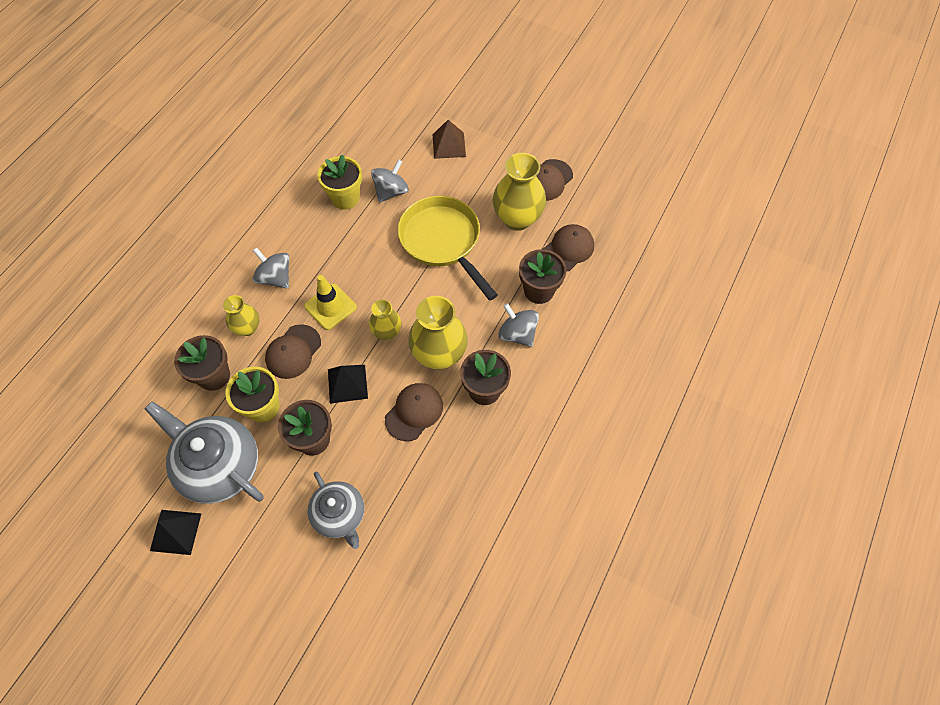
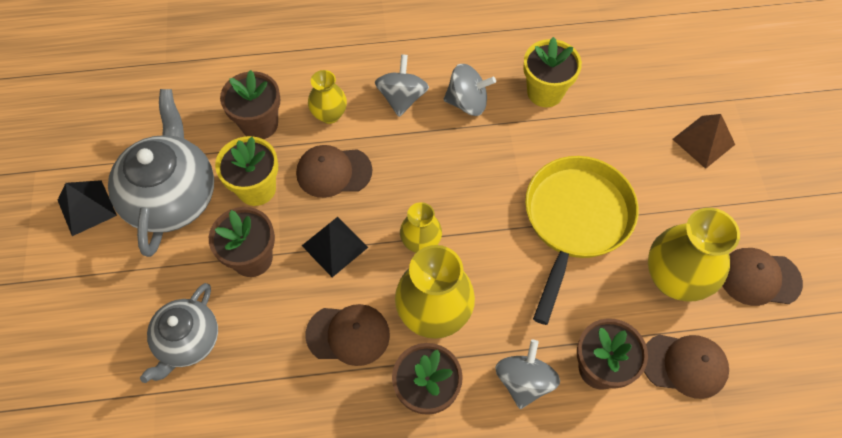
camera: 55 degrees right, 0 degrees up
yellow traffic cone [304,275,357,330] -> none
grey spinning top [371,159,409,203] -> grey spinning top moved to [444,64,496,116]

